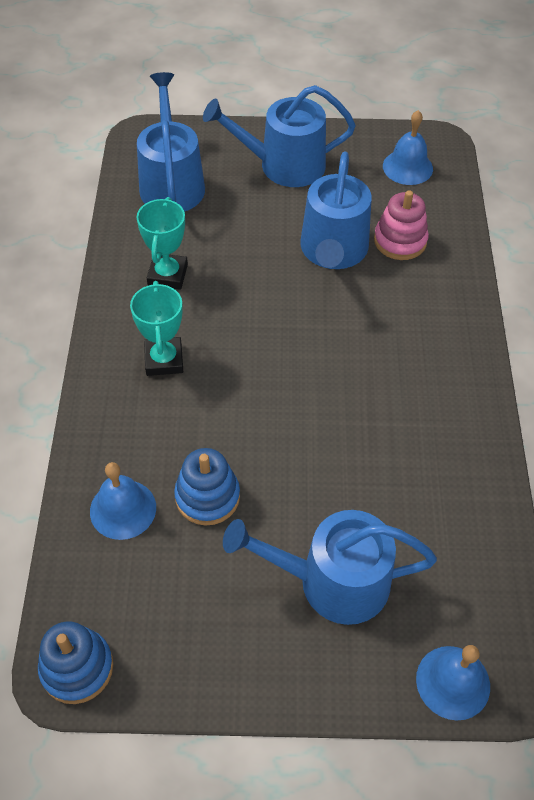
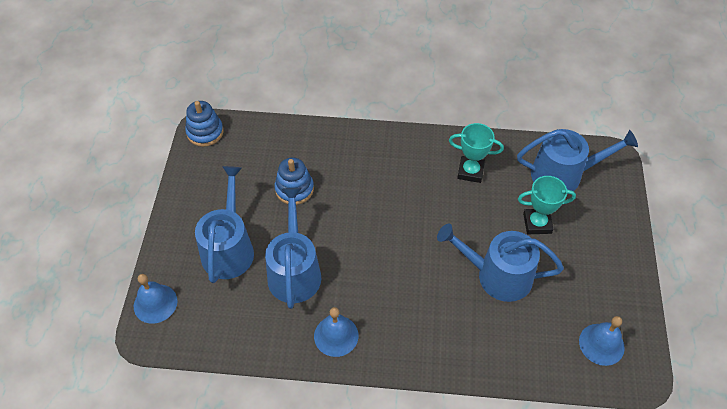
camera: 95 degrees right, 0 degrees up
blue bell [90,462,156,540] -> blue bell moved to [314,307,358,357]
turquoise trophy [130,281,183,376] -> turquoise trophy moved to [518,176,576,234]
blue watering can [203,85,356,187] -> blue watering can moved to [265,188,321,309]
pink stacking toy [374,190,429,260] -> none

